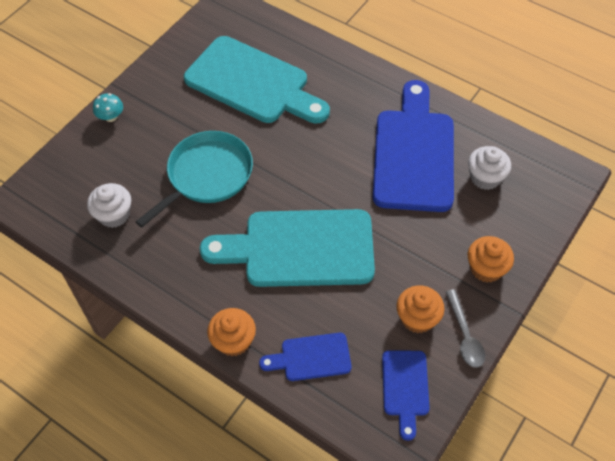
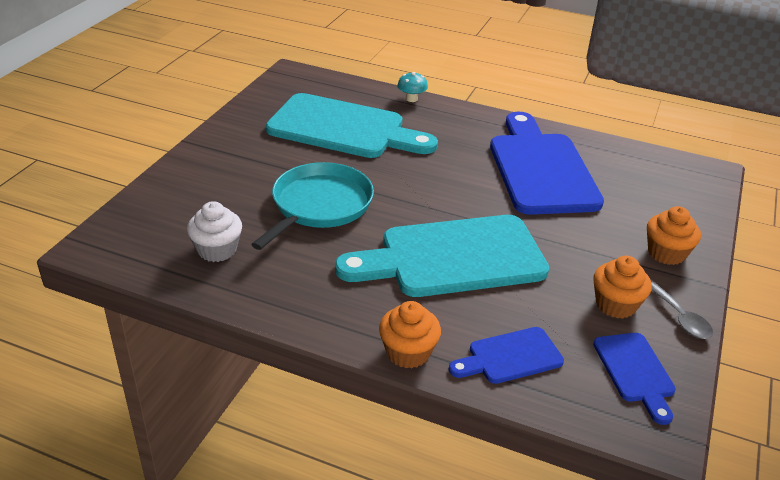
camera: 15 degrees left, 20 degrees down
turquoise mushroom [93,93,123,122] -> turquoise mushroom moved to [397,72,428,102]
white cupcake [468,146,511,190] -> none

